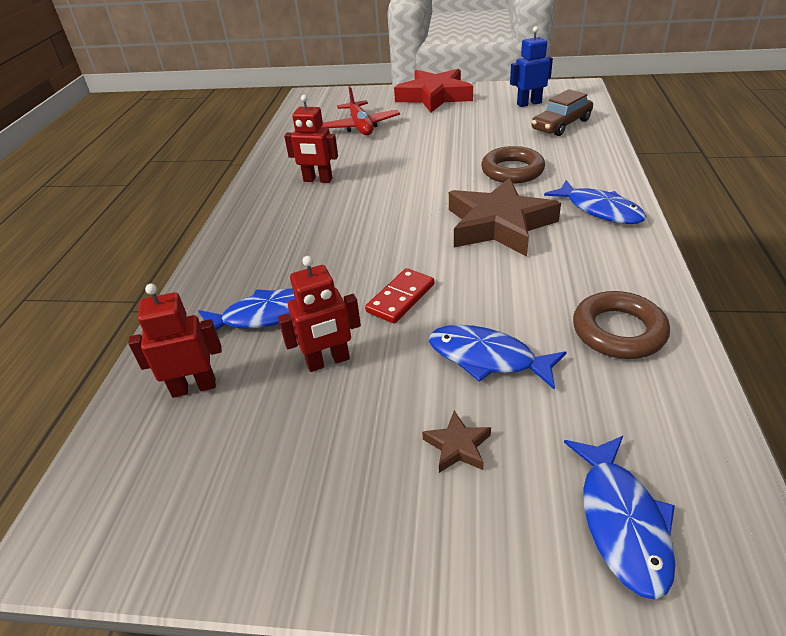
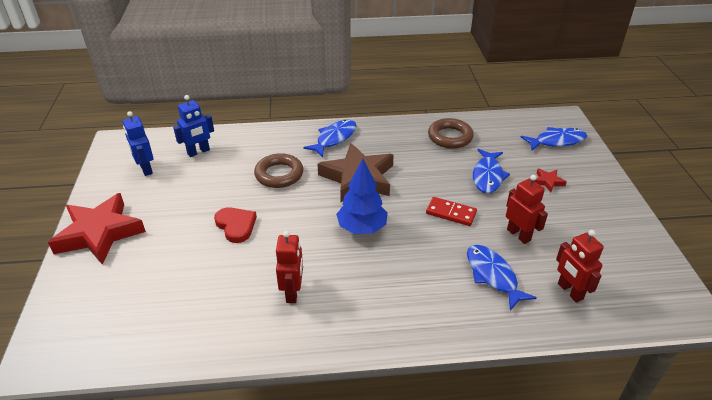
camera: 105 degrees left, 0 degrees up
red plane [322,86,400,135] -> none
brown star [422,411,491,473] -> red star [534,169,567,192]
brown car [532,89,593,136] -> blue robot [173,95,214,157]
none -> red heart [214,207,257,243]
none -> blue tree [336,159,388,234]

